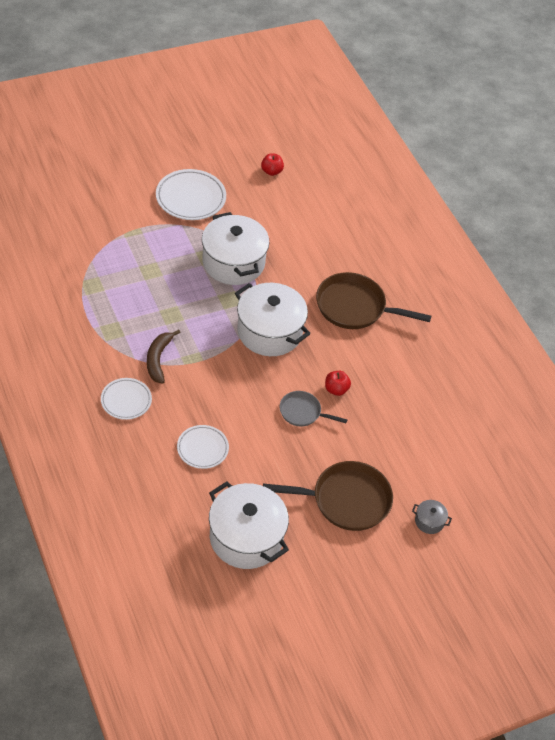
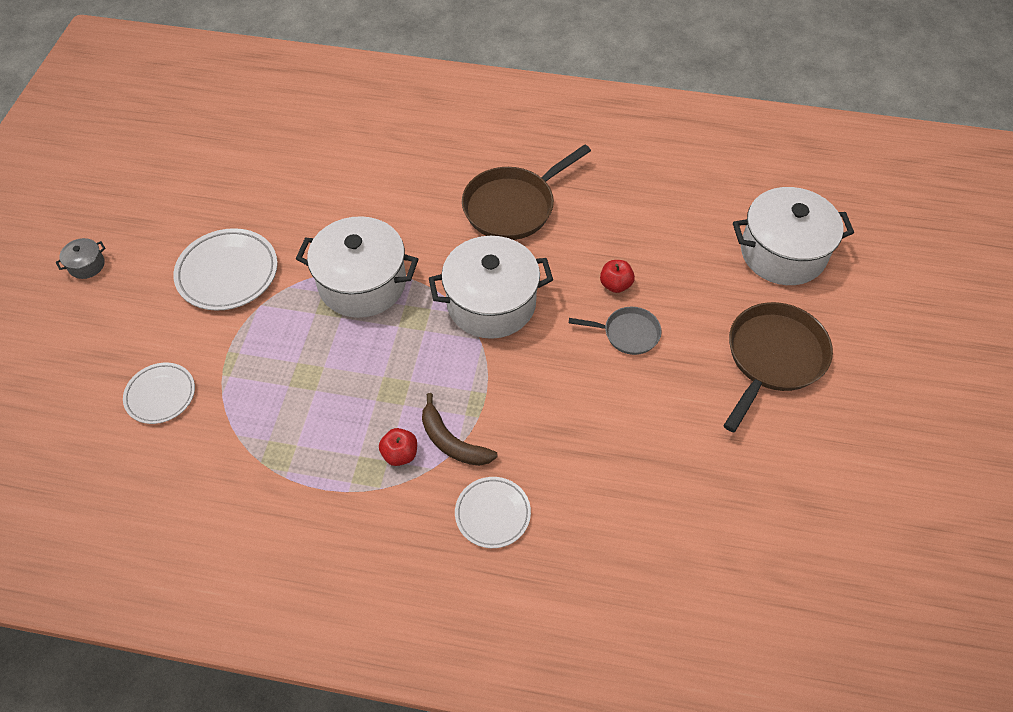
camera: 50 degrees left, 5 degrees up
white plate [177,425,229,469] -> white plate moved to [123,363,195,424]
white pot [209,481,289,569] -> white pot moved to [733,187,854,285]
red apple [261,153,284,176] -> red apple moved to [379,428,417,466]
grey pan [279,391,347,426] -> grey pan turned 135 degrees counterclockwise [569,307,662,355]
grey pot [412,500,452,534] -> grey pot moved to [55,238,106,279]

